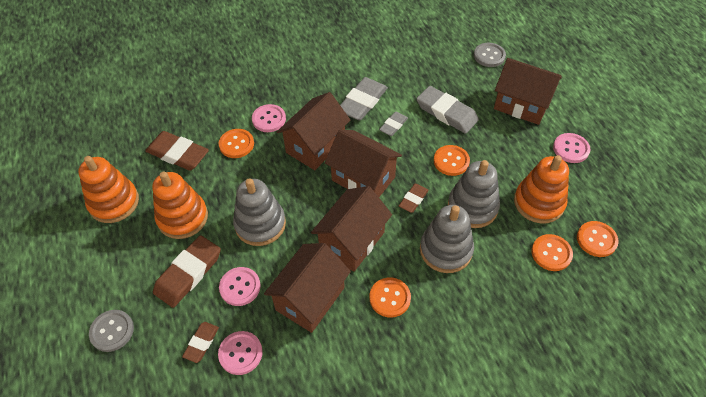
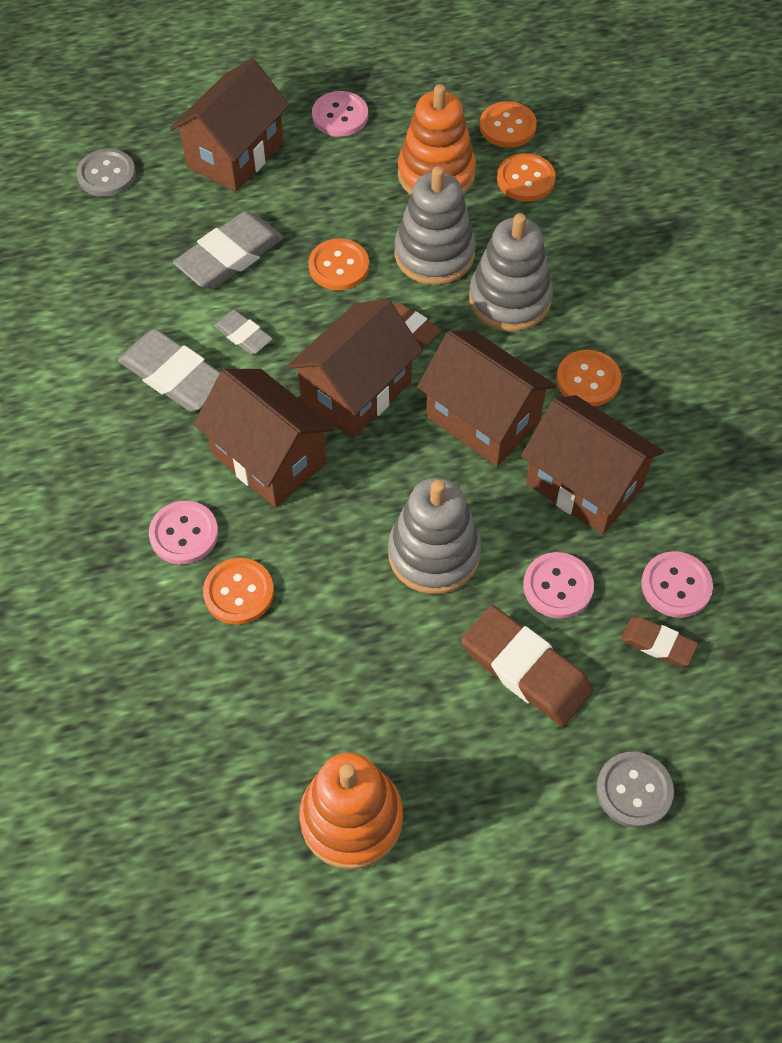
camera: 85 degrees left, 5 degrees up
brown eraser [145,131,209,171] -> none
orange stacking toy [152,171,208,239] -> none

